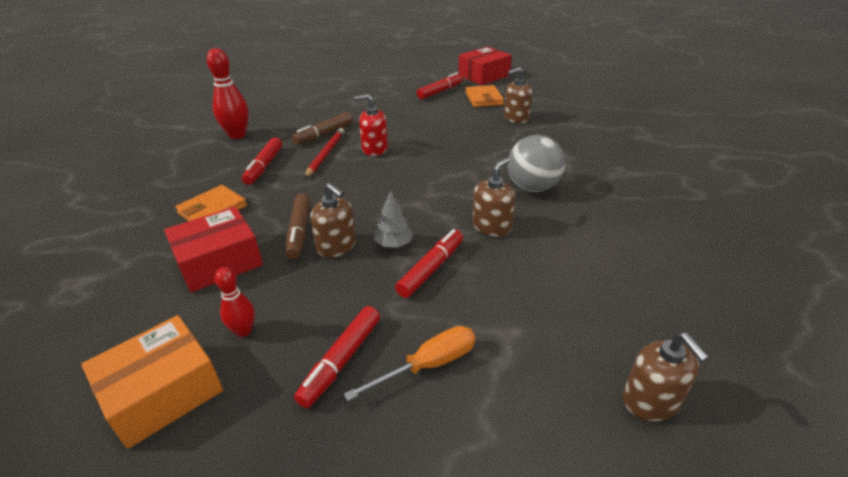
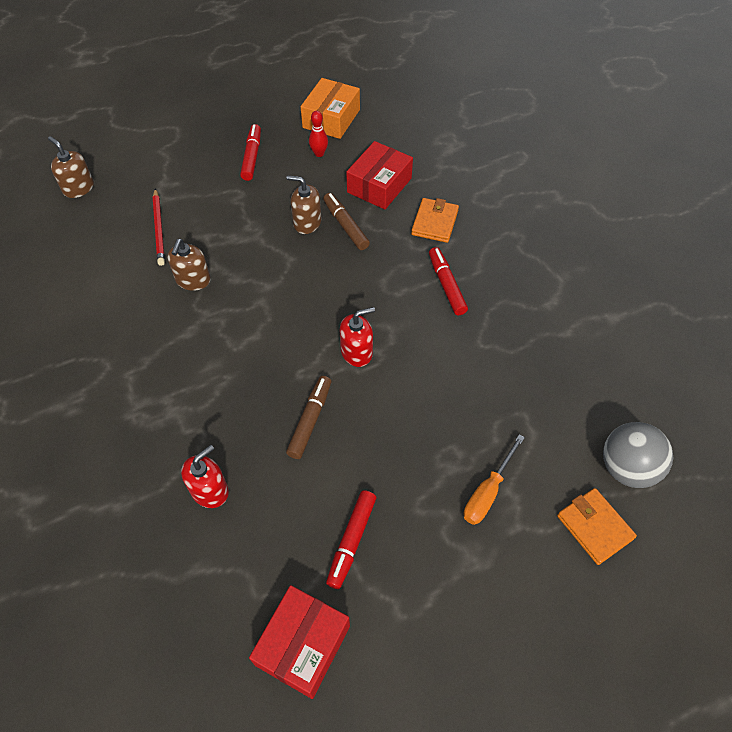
camera: 155 degrees right, 20 degrees up
red bowling pin [206,48,249,139] -> none
brown marker [292,112,353,145] -> brown marker moved to [286,376,331,459]
red pencil [305,128,344,178] -> red pencil moved to [153,188,165,266]
orange screwdriver [344,326,475,401] -> orange screwdriver moved to [464,434,525,525]
grey tree [374,190,414,248] -> none
red marker [395,229,463,298] -> none
orange wallet [466,85,504,107] -> orange wallet moved to [557,488,637,565]
brown soap dispenser [504,67,532,123] -> red soap dispenser [181,445,229,508]
grey ball [508,135,566,192] -> grey ball moved to [603,422,673,488]

